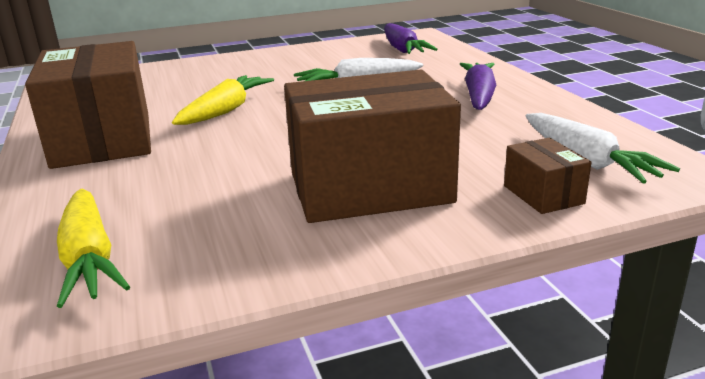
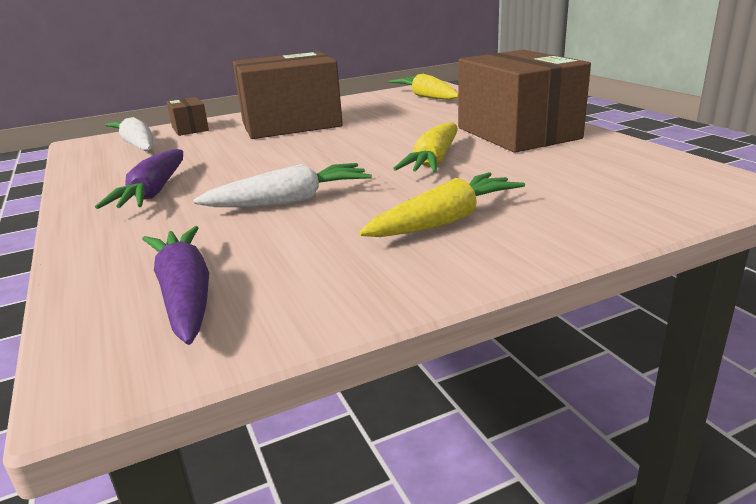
camera: 175 degrees right, 0 degrees up
none -> yellow carrot [359,172,525,237]

